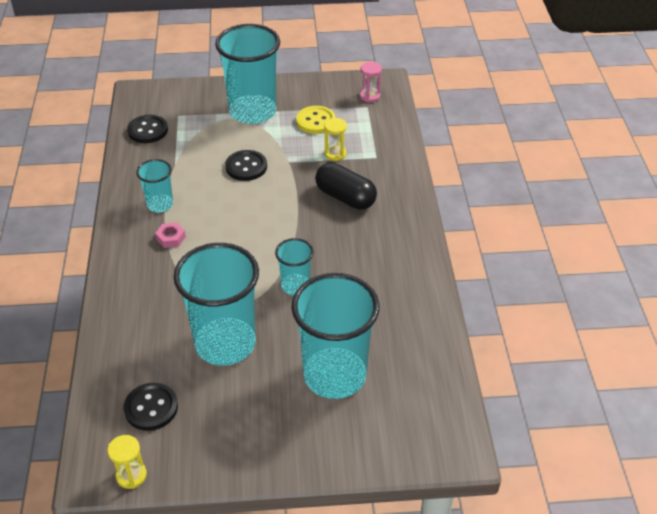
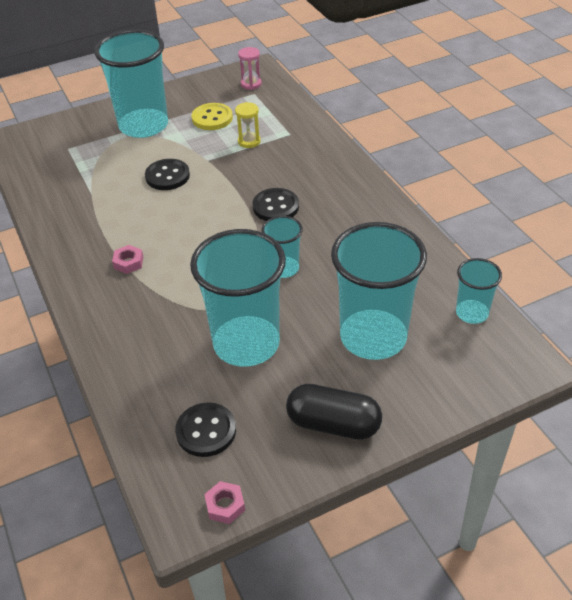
camera: 20 degrees left, 0 degrees up
yellow hourglass [108,435,147,489] -> pink nut [204,481,245,524]
black button [127,115,168,143] -> black button moved to [253,188,299,221]
turquoise cup [136,159,173,212] -> turquoise cup moved to [456,258,502,324]
black capsule [315,162,377,210] -> black capsule moved to [286,384,382,440]

